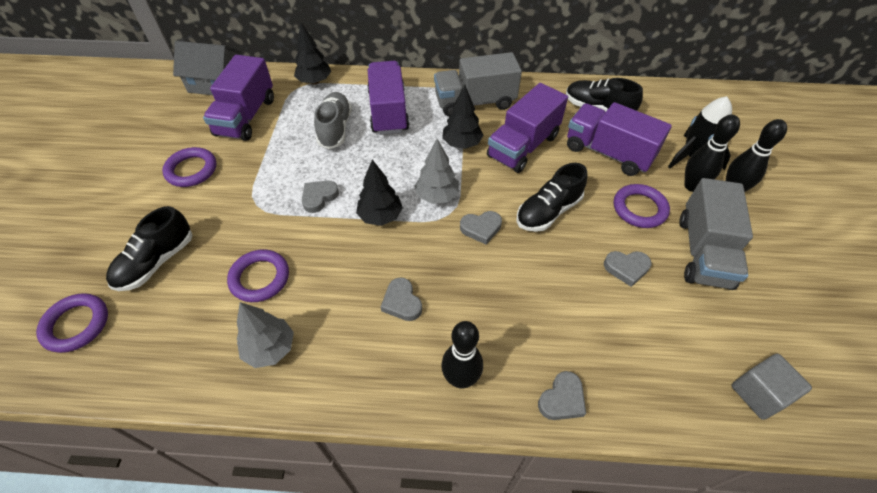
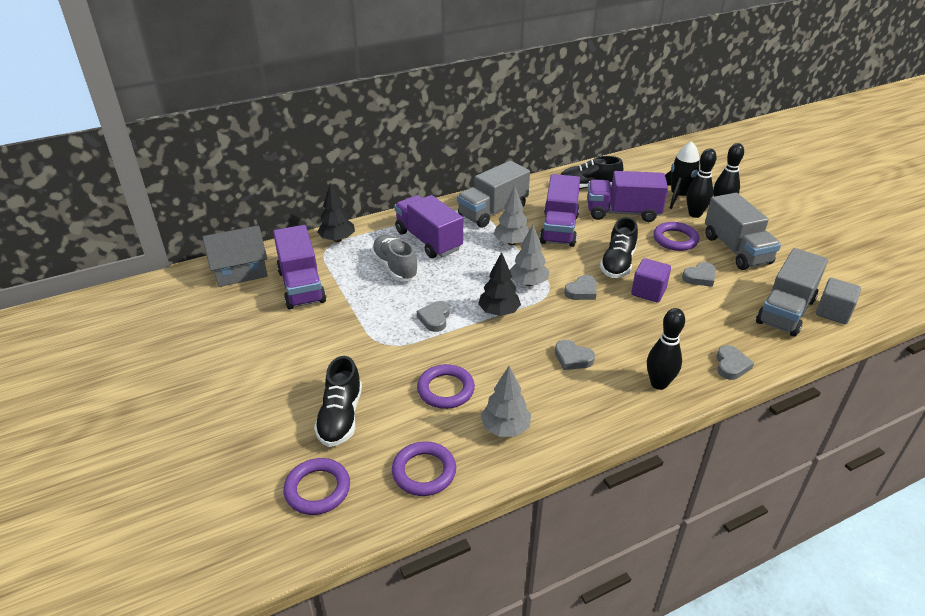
camera: 30 degrees left, 15 degrees down
purple ring [162,147,216,187] -> purple ring moved to [392,441,456,496]
black tree [442,85,484,149] -> grey tree [494,186,529,245]
none -> purple cube [631,258,671,302]
none -> grey truck [756,248,828,337]

